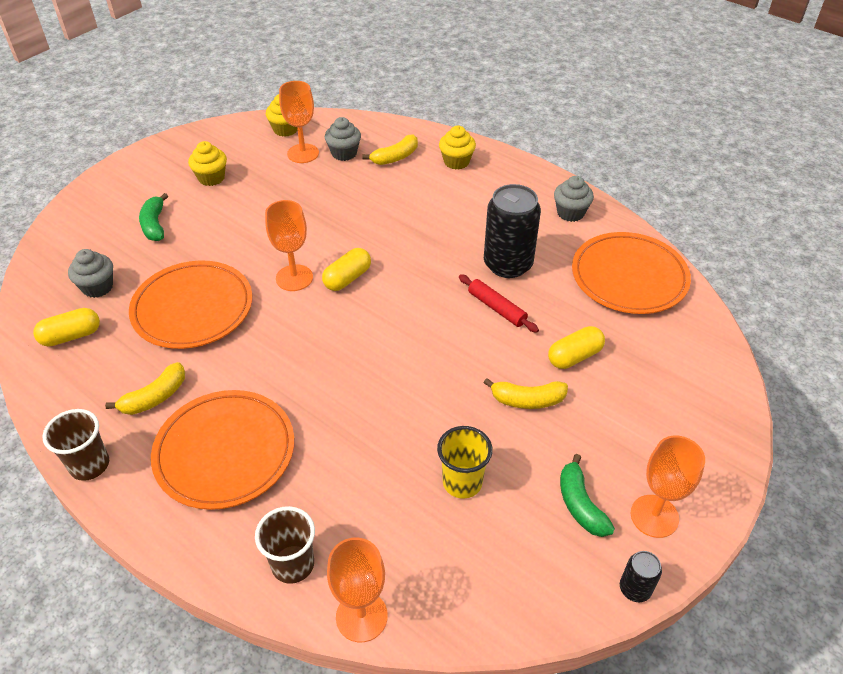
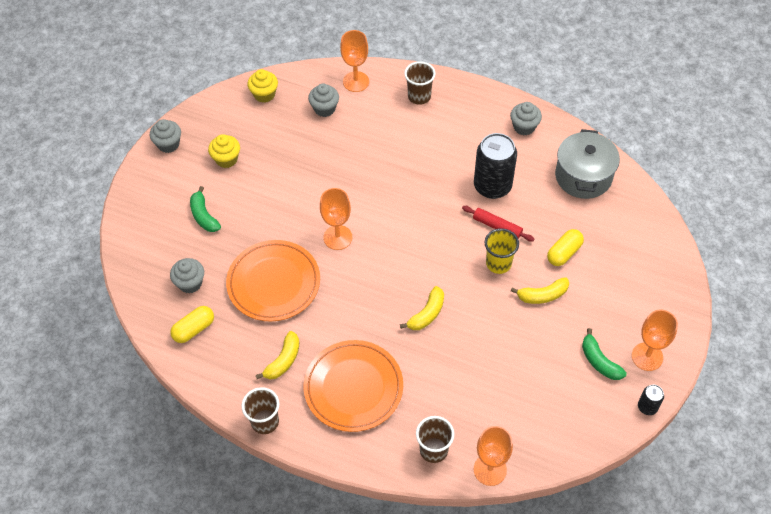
camera: 15 degrees left, 10 degrees up
orange goblet [279,81,319,163] -> orange goblet moved to [340,30,369,92]
yellow capsule [322,248,371,291] -> none
yellow banana [362,135,418,165] -> yellow banana moved to [400,286,444,330]
yellow cup [437,426,493,499] -> yellow cup moved to [485,228,519,274]
yellow cupcake [439,125,476,170] -> brown cup [404,61,436,105]
orange plate [572,232,691,314] -> grey pot [555,129,620,199]
none -> grey cupcake [150,119,181,153]

